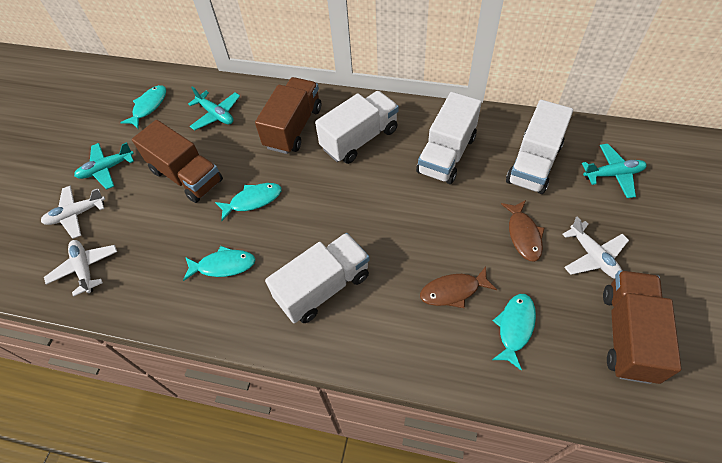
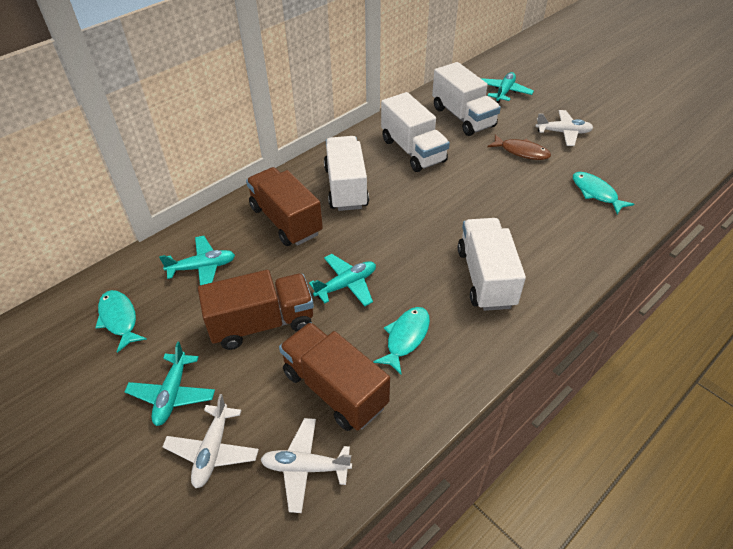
camera: 60 degrees left, 10 degrees down
turquoise fish [215,183,282,221] -> turquoise plane [309,254,376,306]
brown fish [420,266,497,308] -> none
brown truck [603,270,681,384] -> brown truck moved to [279,322,390,431]

